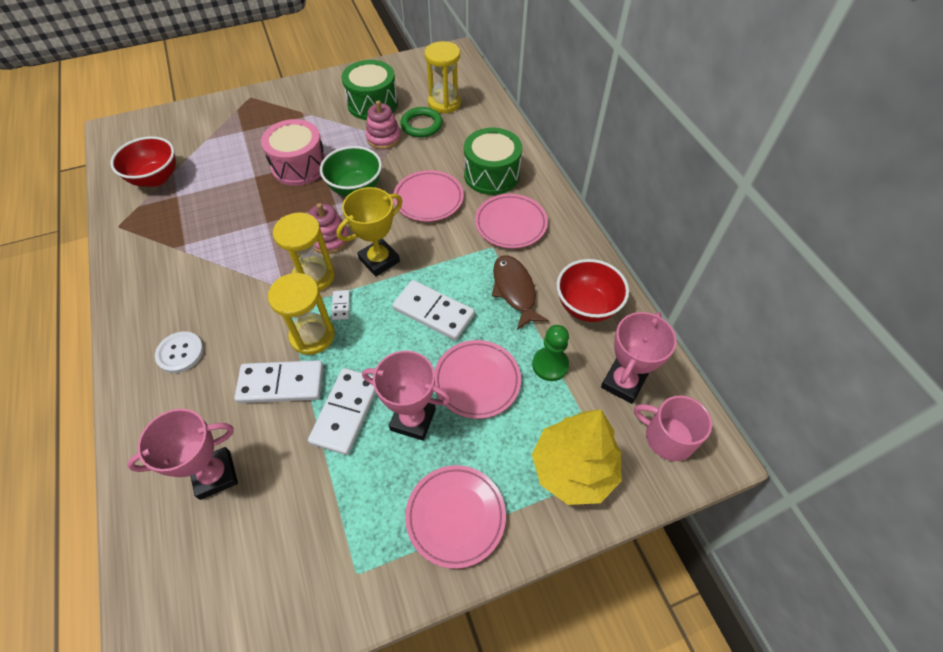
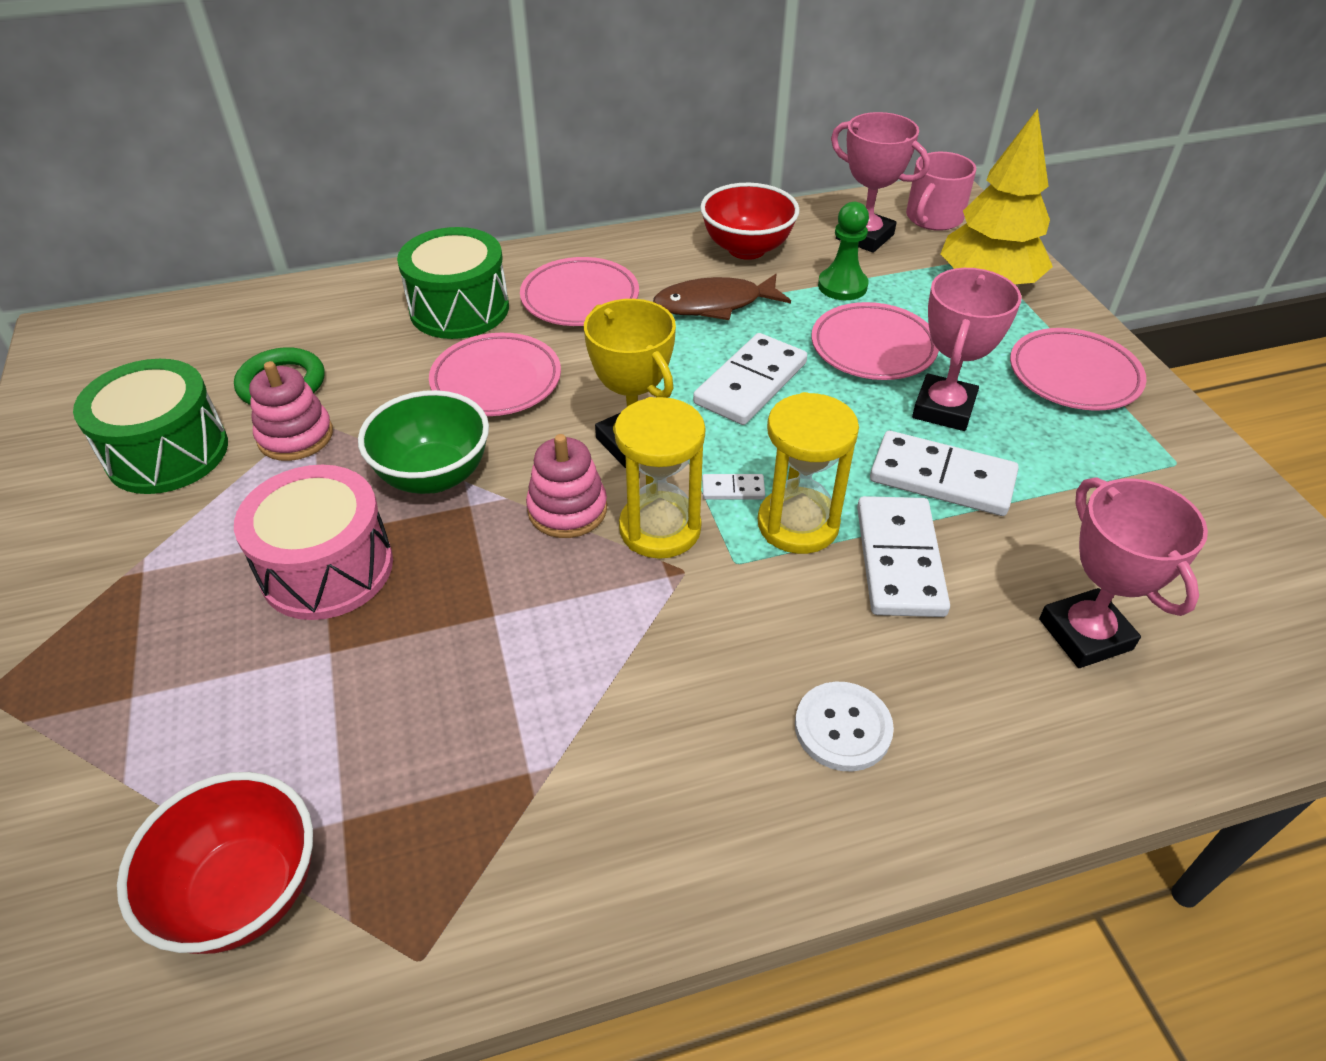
camera: 85 degrees left, 10 degrees down
yellow hourglass [425,41,461,114] -> none

